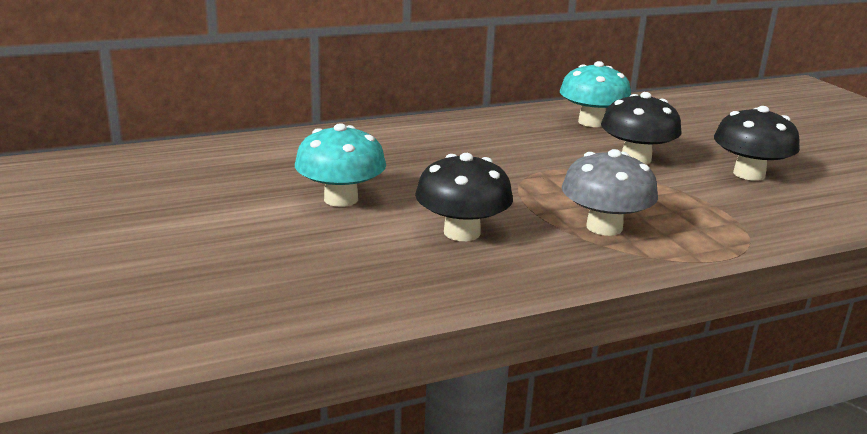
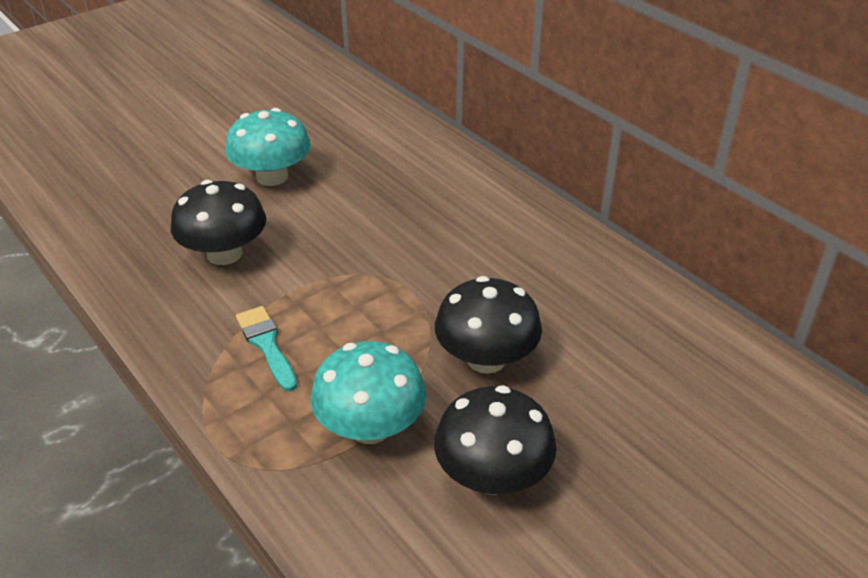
camera: 75 degrees right, 15 degrees up
turquoise mushroom [560,61,631,127] -> turquoise mushroom moved to [310,341,427,444]
grey mushroom [562,149,658,236] -> turquoise brush [236,306,297,392]

